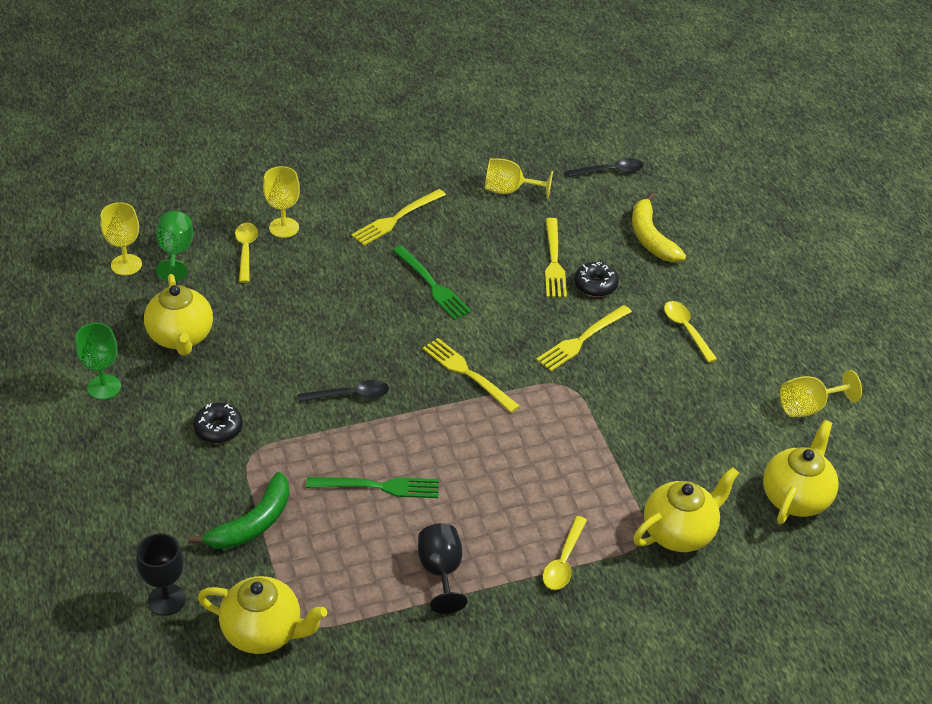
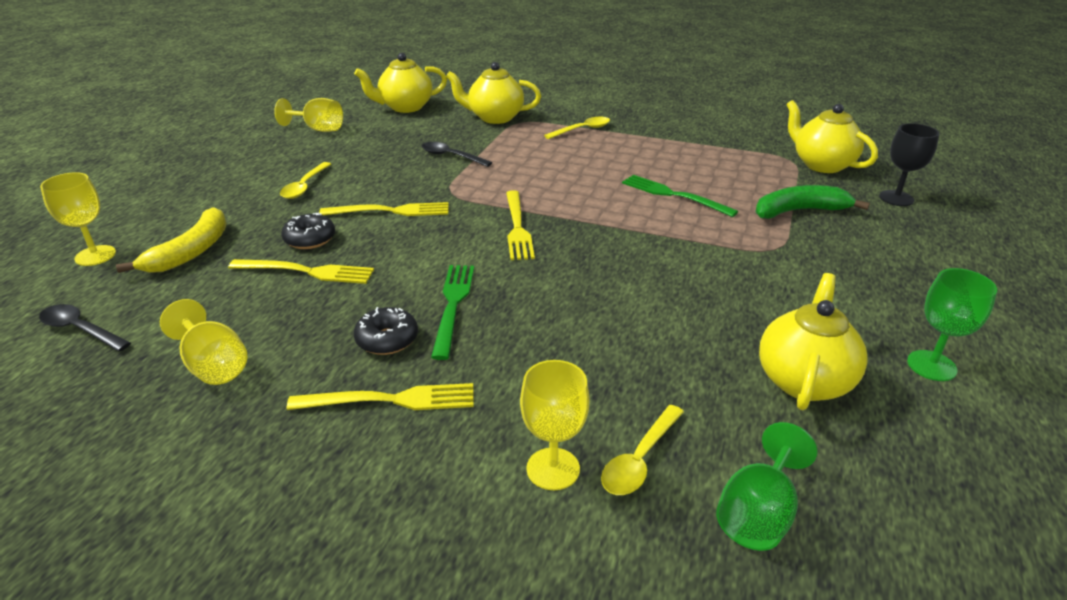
camera: 140 degrees left, 10 degrees down
yellow goblet [100,202,142,276] -> yellow goblet moved to [40,172,116,266]
black donut [193,403,243,443] -> black donut moved to [354,307,418,355]
black spoon [298,380,389,402] -> black spoon moved to [422,142,492,167]
black goblet [418,523,467,614] -> none
yellow fork [545,218,567,298] -> yellow fork turned 60 degrees clockwise [228,259,374,284]

